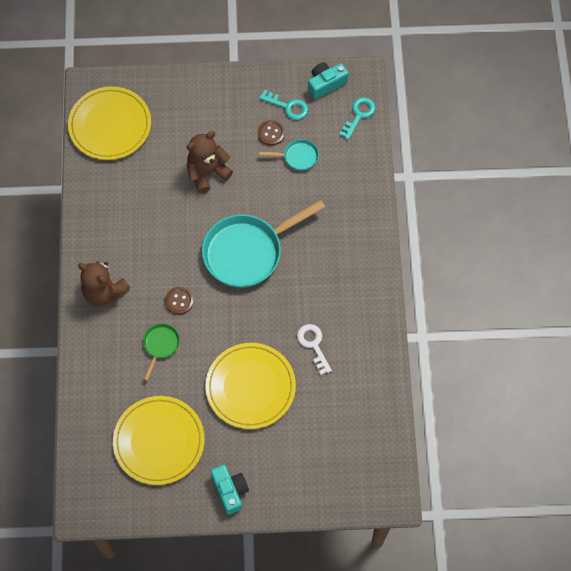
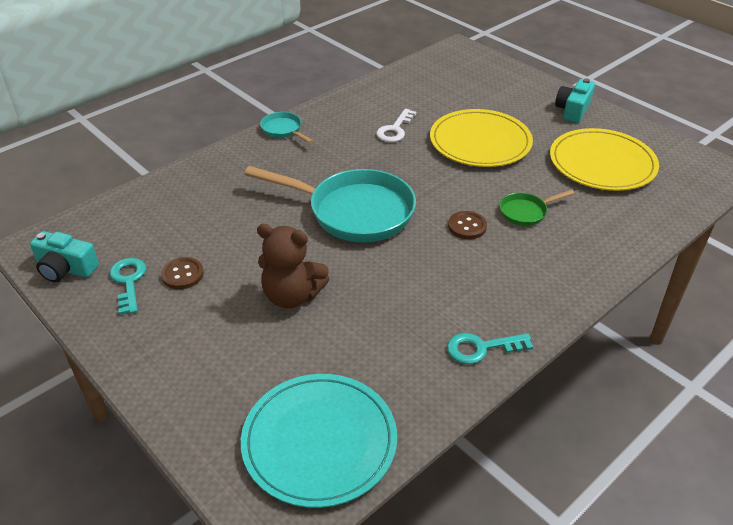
camera: 130 degrees left, 25 degrees down
yellow plate [68,86,151,160] -> turquoise plate [241,374,397,508]
brown teddy bear [78,261,130,306] -> none
turquoise pan [259,139,319,171] -> turquoise pan moved to [260,112,313,143]
turquoise key [339,97,376,140] -> turquoise key moved to [447,333,533,364]

